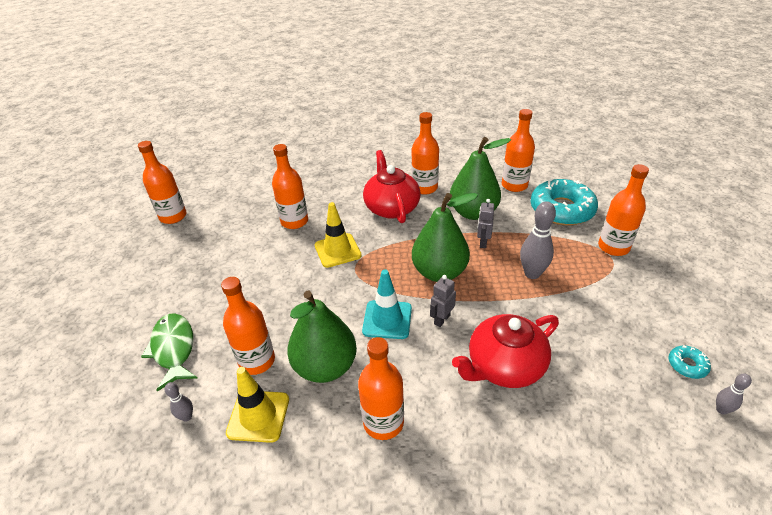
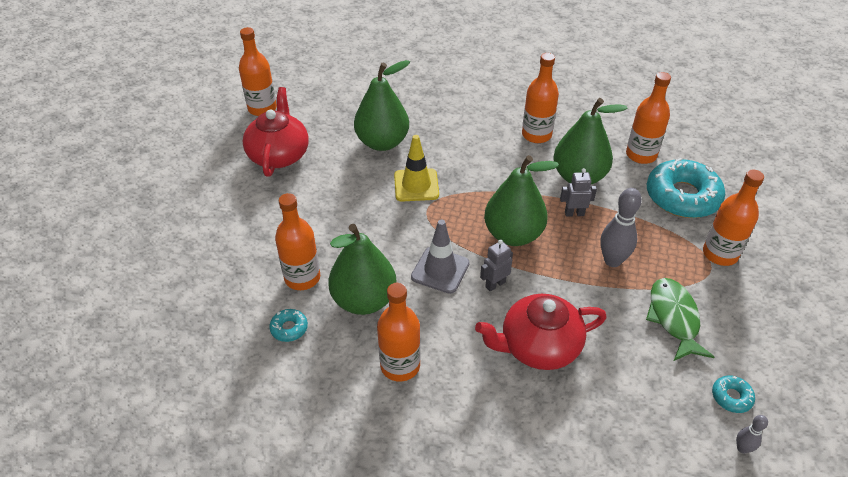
camera: 15 degrees right, 5 degrees up
green fish [141,313,197,392] -> green fish moved to [646,278,714,361]
grey bowling pin [165,382,193,422] -> none
yellow traffic cone [226,367,289,443] -> turquoise donut [269,309,308,342]
orange bottle [272,144,308,229] -> green pear [354,60,410,151]
turquoise traffic cone [362,270,412,339] -> grey traffic cone [411,220,470,294]
red teapot [363,150,421,223] -> red teapot moved to [243,87,309,177]
grey robot [477,199,494,248] -> grey robot turned 60 degrees clockwise [560,168,597,217]

